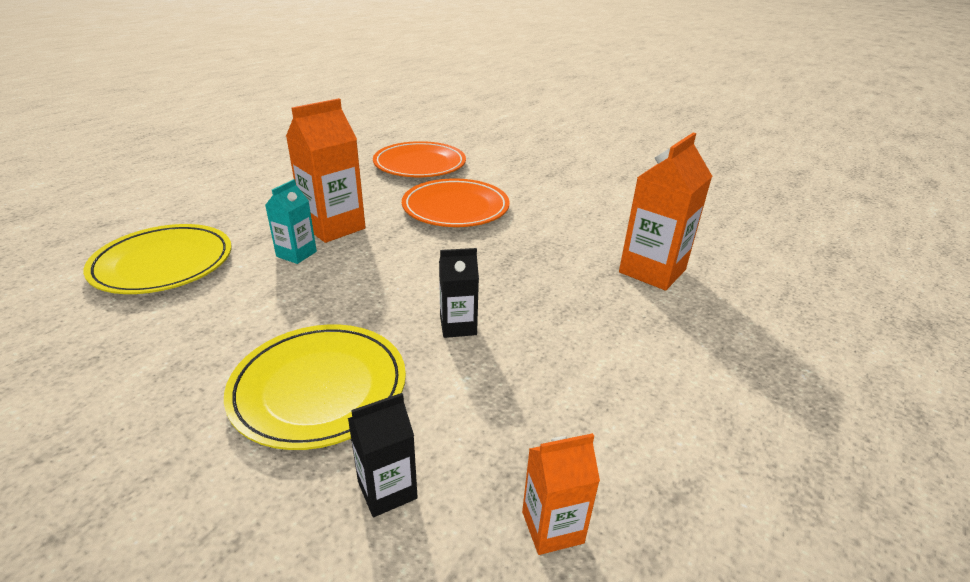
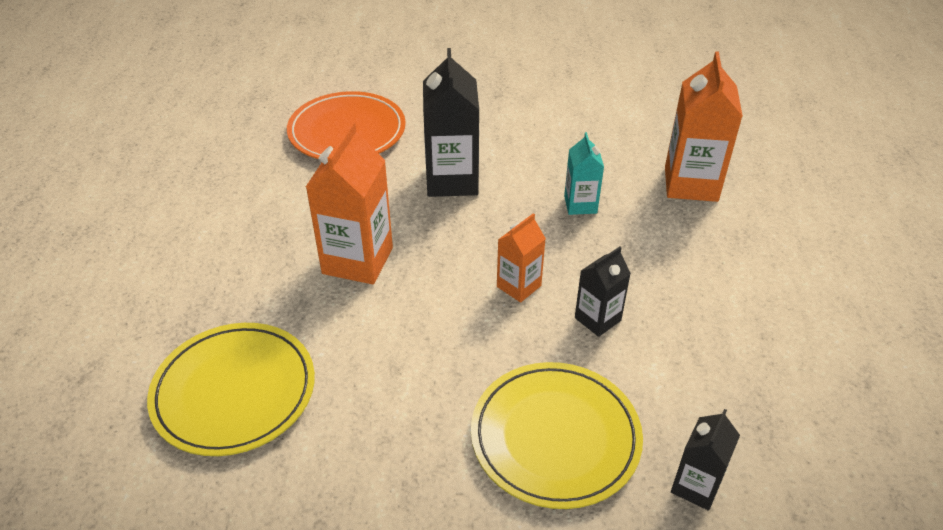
camera: 30 degrees left, 10 degrees up
turquoise carton [265,179,317,264] -> turquoise carton moved to [564,132,604,215]
orange plate [402,178,510,227] -> black carton [423,48,479,197]
orange carton [522,433,600,555] -> orange carton moved to [497,213,546,302]

